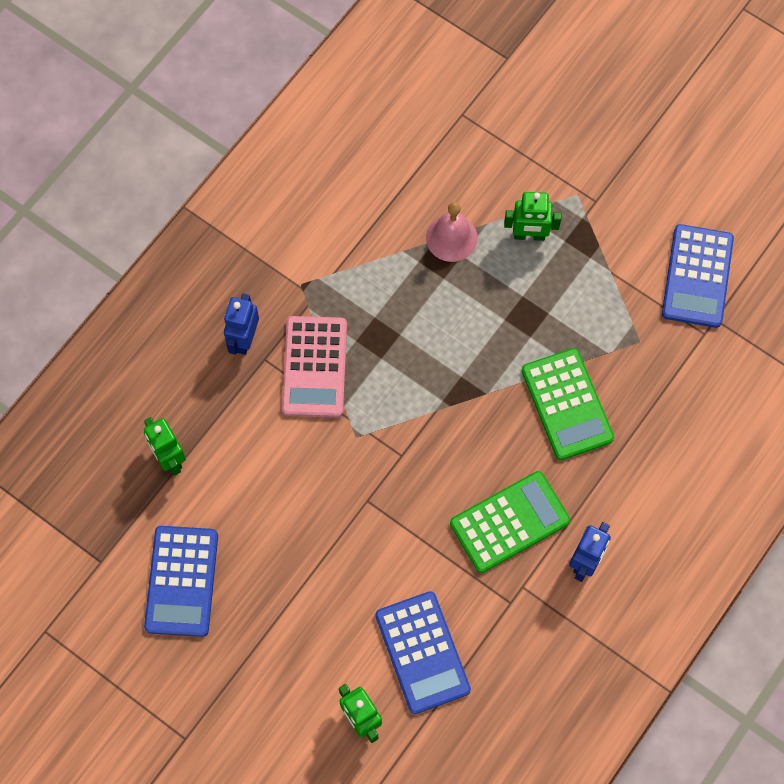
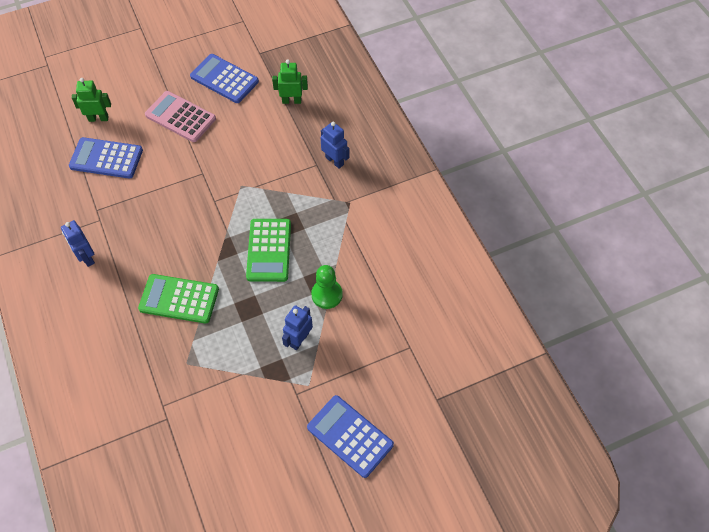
camera: 120 degrees right, 10 degrees down
pink calculator [282,316,347,418] -> pink calculator moved to [145,91,216,142]
pink bell [426,202,478,262] -> green pawn [311,265,343,309]
green calculator [450,471,570,573] -> green calculator moved to [246,219,291,282]
green robot [504,192,561,241] -> blue robot [282,305,313,350]
blue calculator [662,224,734,328] -> blue calculator moved to [307,395,394,478]

